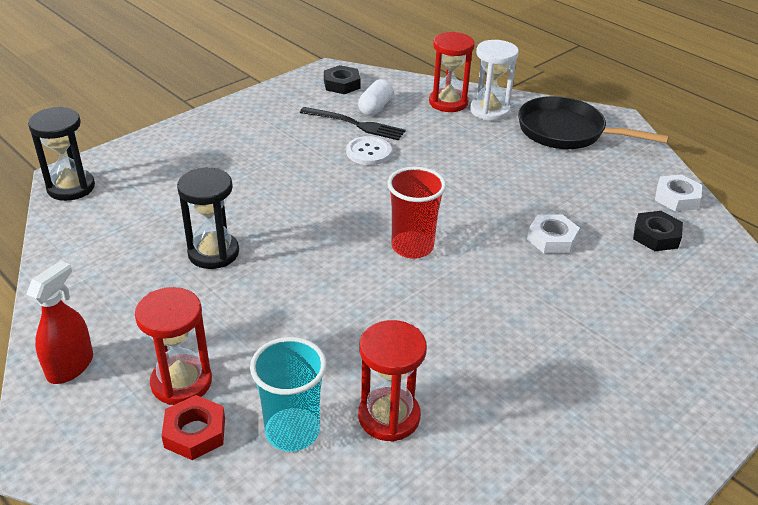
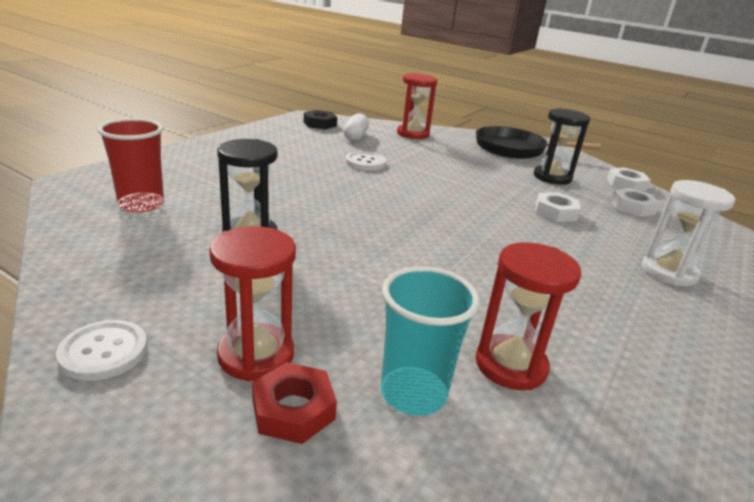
camera: 15 degrees left, 10 degrees down
red spray bottle [26,260,93,384] -> white button [56,320,147,381]
black hourglass [28,107,95,201] -> black hourglass moved to [534,108,590,185]
black fork [300,107,405,140] -> none
red cup [388,167,446,259] -> red cup moved to [98,118,164,212]
white hourglass [470,40,519,121] -> white hourglass moved to [642,180,735,286]
black nut [633,211,683,251] -> white nut [611,188,660,217]

